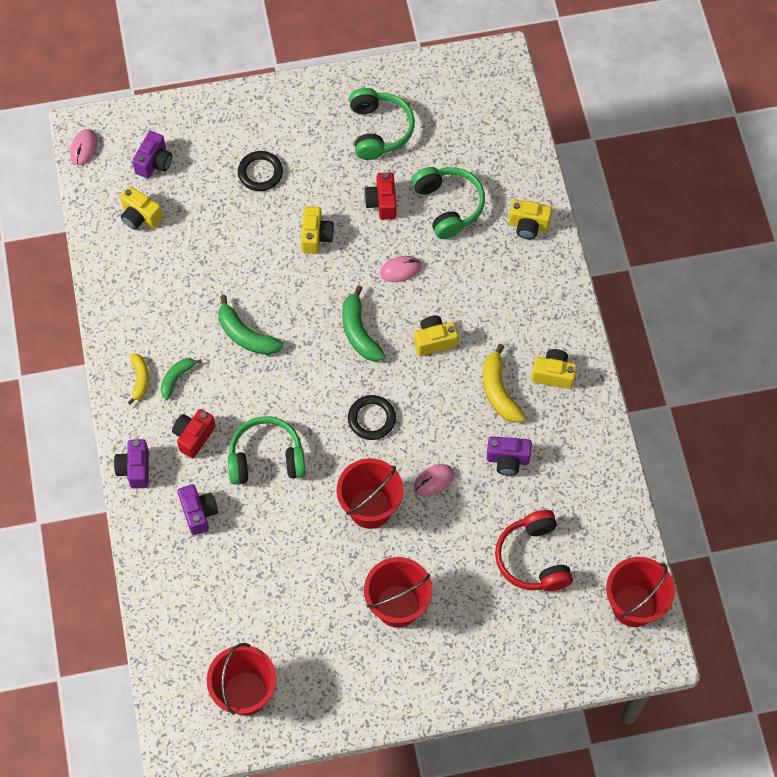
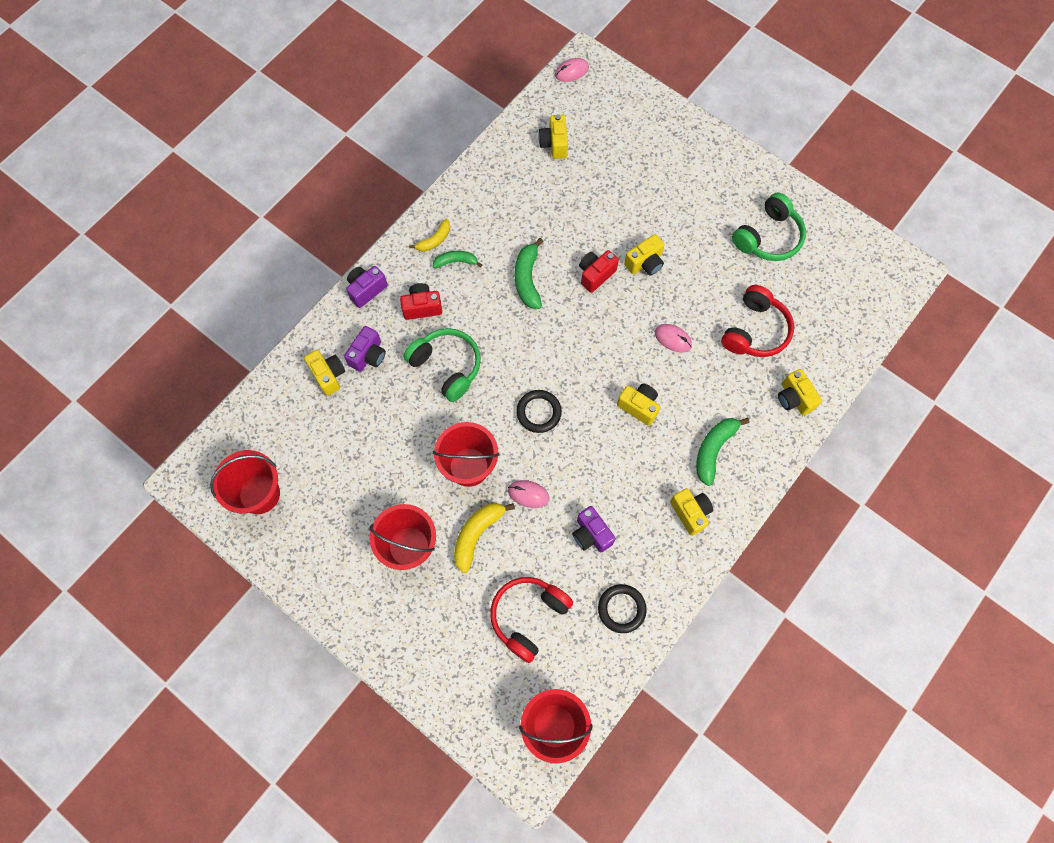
camera: 50 degrees right, 5 degrees up
purple camera [132,131,172,179] -> none
black ring [238,151,283,191] -> black ring moved to [598,584,647,633]
green banana [342,285,385,362] -> green banana moved to [696,418,750,486]
red camera [364,172,397,220] -> red camera moved to [579,250,619,293]
green headphones [412,167,485,239] -> red headphones [721,285,794,357]
yellow banana [483,344,525,423] -> yellow banana moved to [454,503,515,573]
none -> yellow camera [304,350,345,396]

